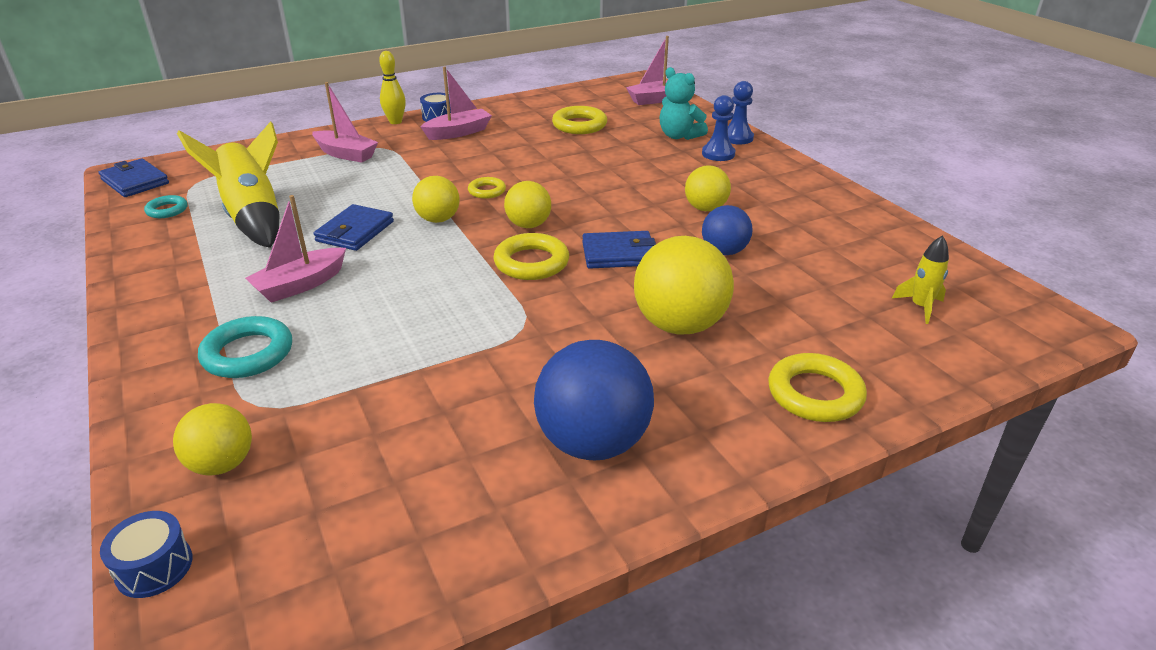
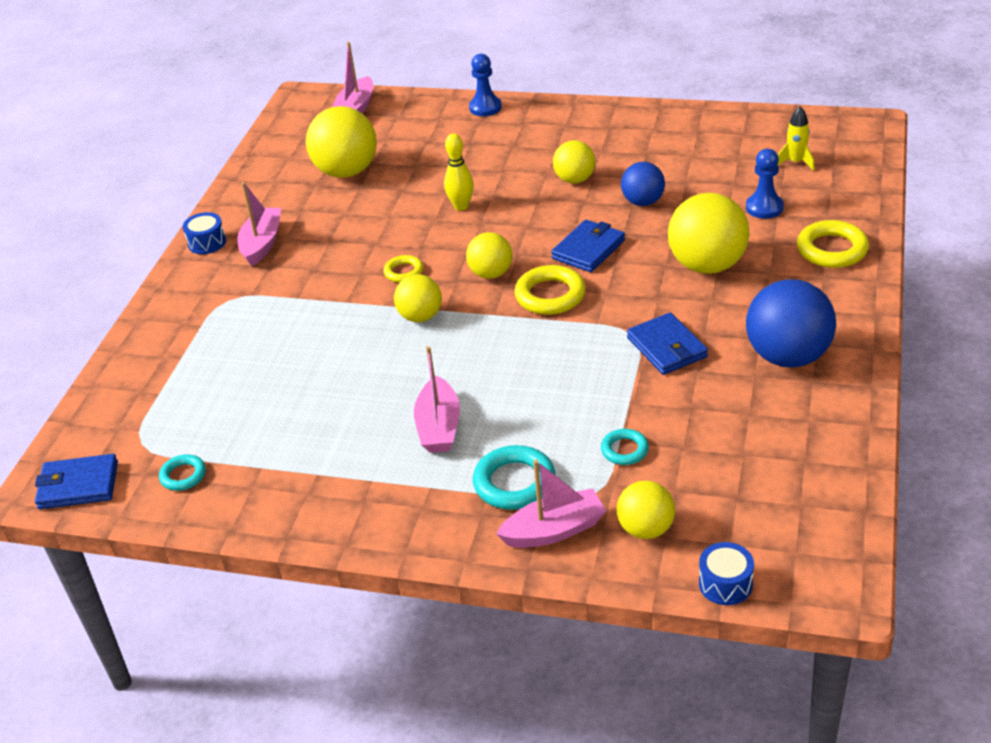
camera: 45 degrees left, 5 degrees up
yellow rocket [177,121,280,248] -> none
pink boat [312,82,378,163] -> pink boat moved to [496,460,606,548]
blue wallet [314,204,394,251] -> blue wallet moved to [627,313,708,375]
yellow bowling pin [379,51,406,124] -> yellow bowling pin moved to [444,133,474,211]
yellow ring [552,106,607,134] -> yellow ball [306,106,377,178]
turquoise teddy bear [660,67,708,140] -> none
blue pawn [702,95,735,161] -> blue pawn moved to [746,149,784,219]
none -> turquoise ring [601,429,649,465]

